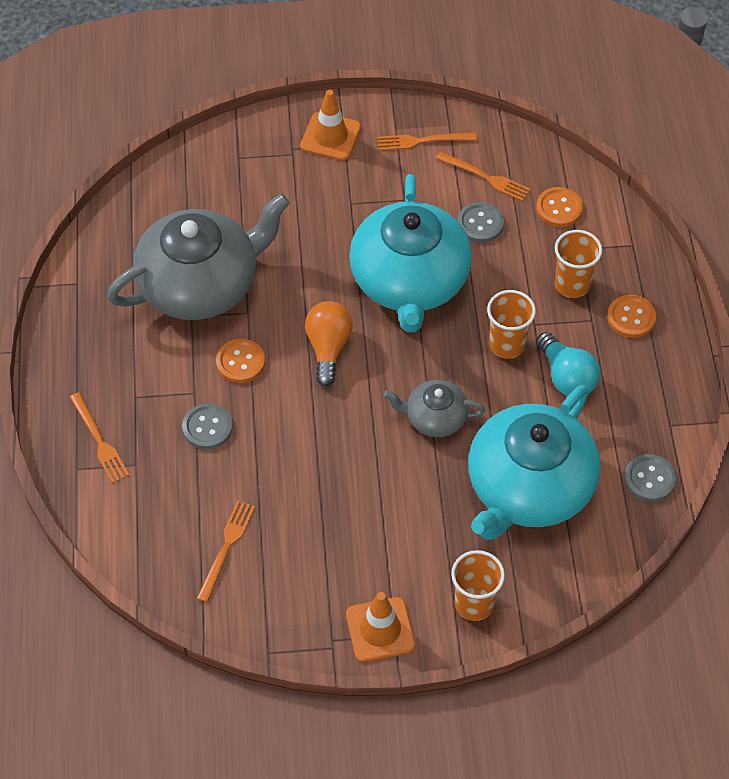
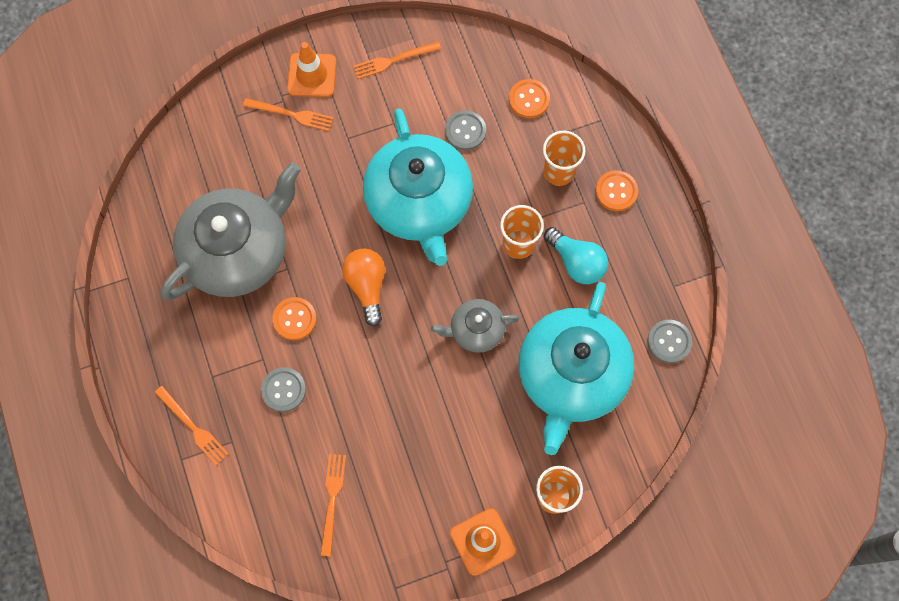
camera: 15 degrees left, 15 degrees up
orange fork [436,151,531,202] -> orange fork moved to [243,98,334,131]

